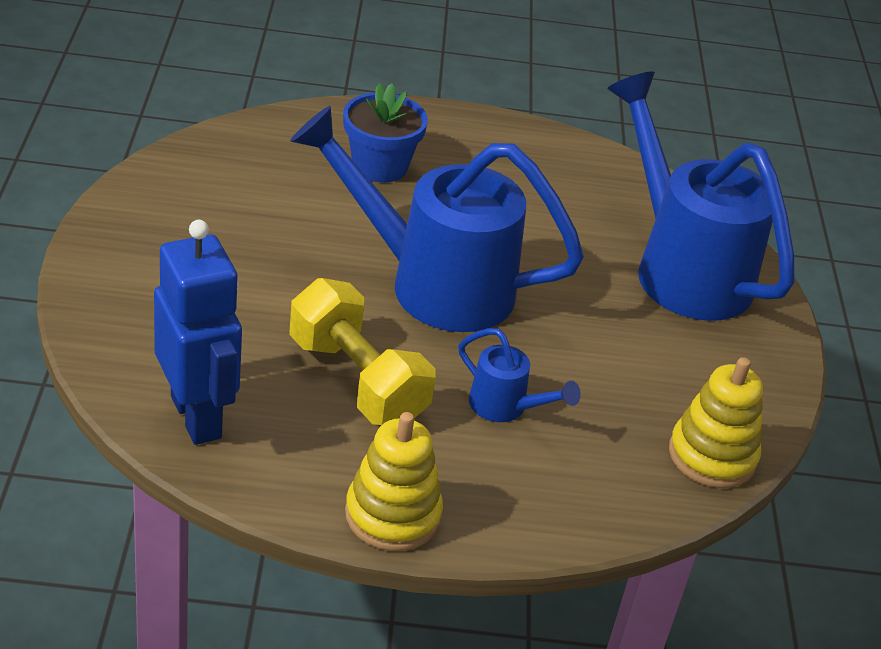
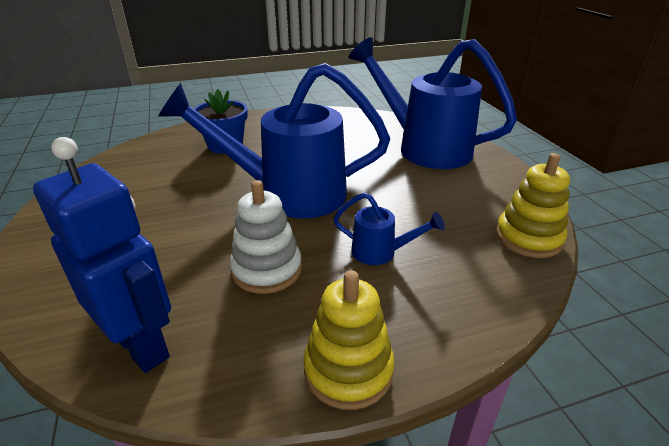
camera: 15 degrees left, 5 degrees down
yellow dumbbell [289,278,436,425] -> white stacking toy [230,180,302,294]

